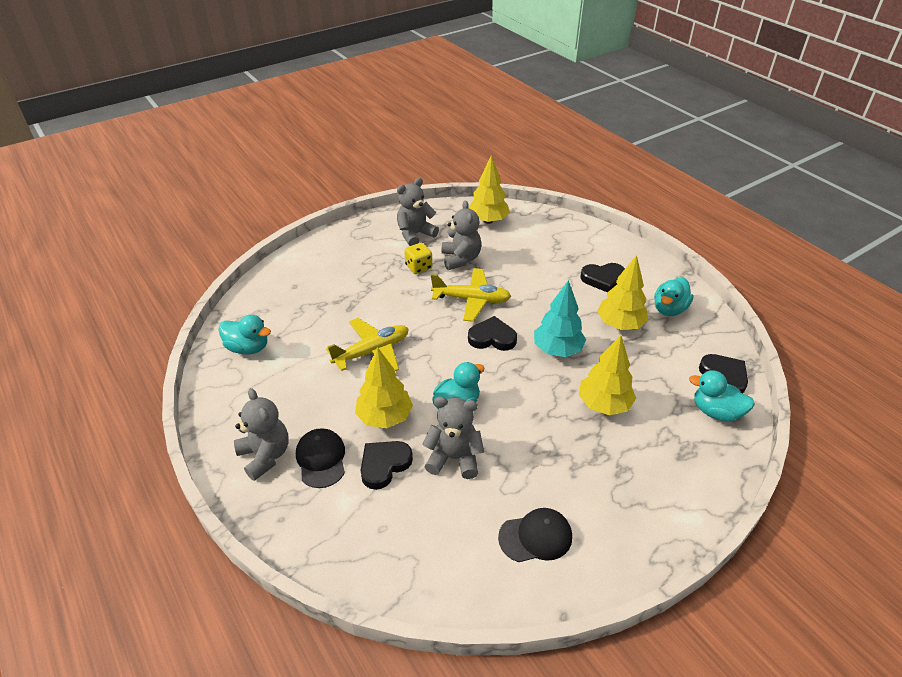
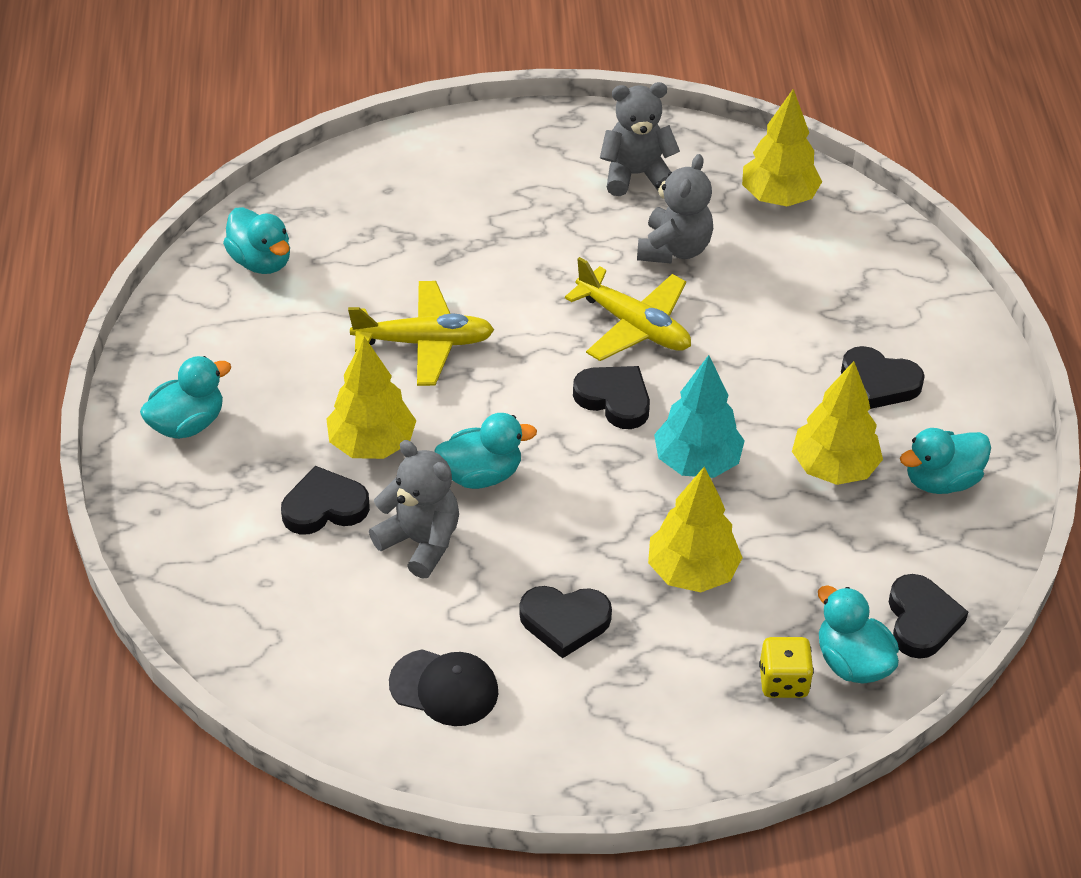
camera: 30 degrees right, 5 degrees up
grey teddy bear [234,388,289,481] -> turquoise duck [140,356,231,439]
black cap [296,428,345,488] -> none
yellow dice [404,243,432,274] -> yellow dice moved to [759,637,814,698]
none -> black heart [519,586,612,659]

